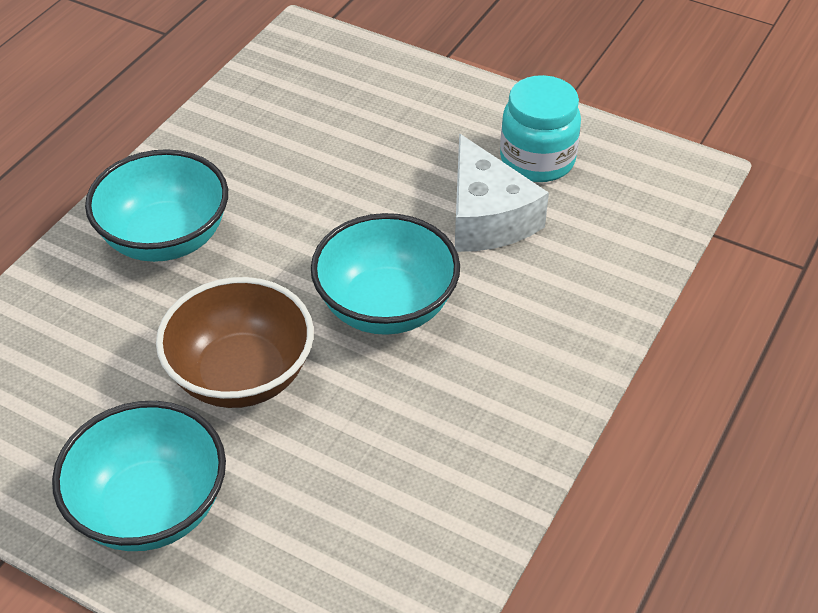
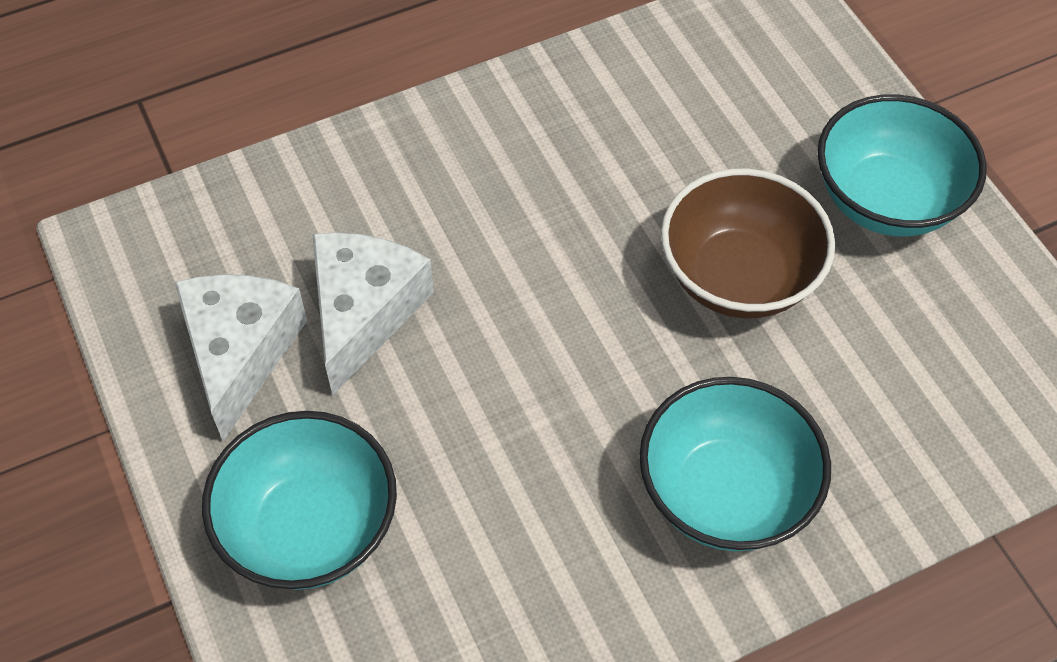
camera: 145 degrees left, 10 degrees up
turquoise bowl [311,213,460,335] -> turquoise bowl moved to [202,411,397,590]
turquoise jar [500,75,581,182] -> white cheese [174,274,307,441]

